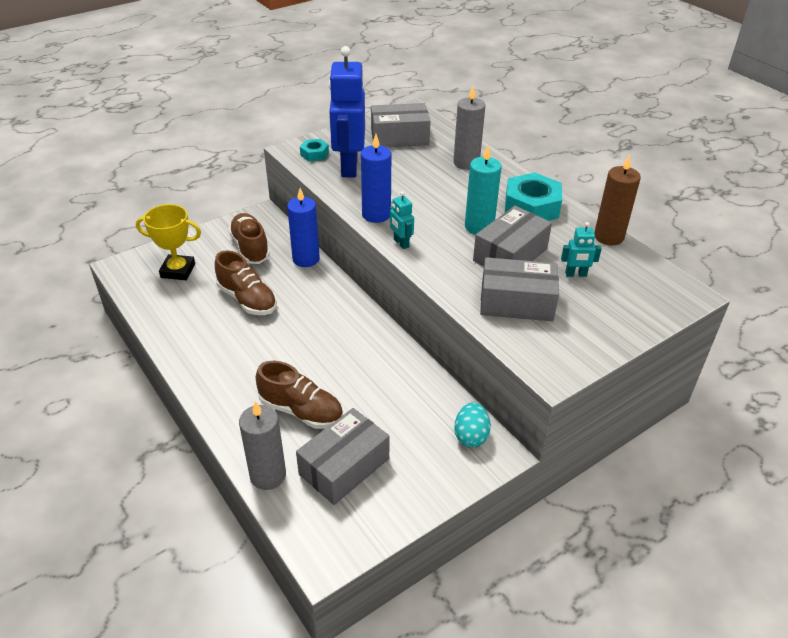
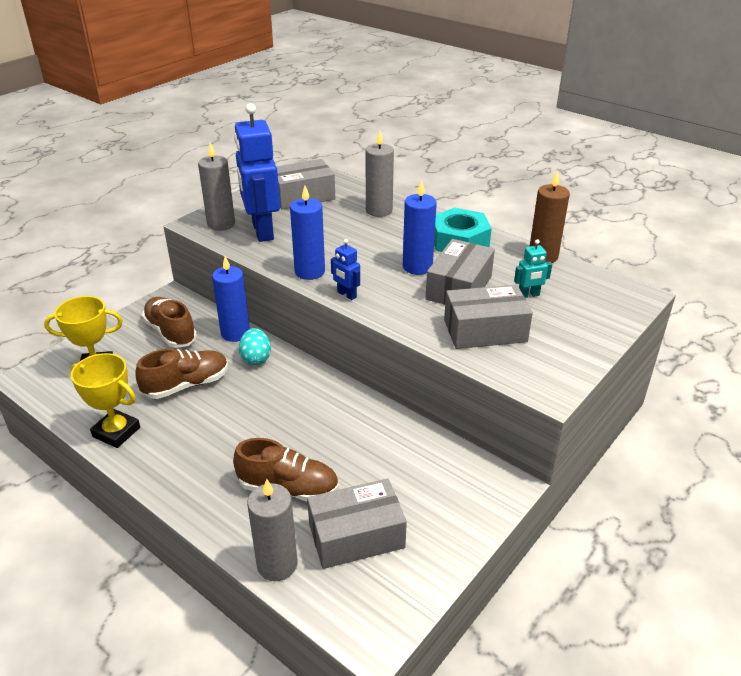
camera: 15 degrees left, 5 degrees down
brown shoe [215,250,277,315] -> brown shoe turned 60 degrees counterclockwise [135,349,228,399]
grey box [296,408,390,505] -> grey box turned 45 degrees clockwise [307,478,407,569]
turquoise nut [300,139,329,161] -> grey candle [198,143,235,231]
turquoise robot [390,191,414,249] -> blue robot [331,239,360,300]
turquoise egg [454,402,491,448] -> turquoise egg moved to [239,328,271,365]
turquoise candle [465,146,502,235] -> blue candle [403,180,437,275]
none -> yellow trophy [71,353,140,448]

